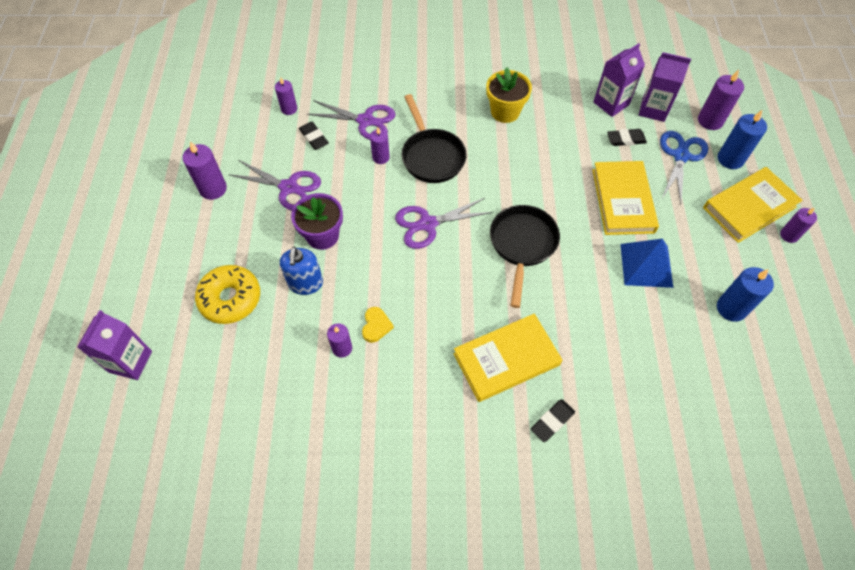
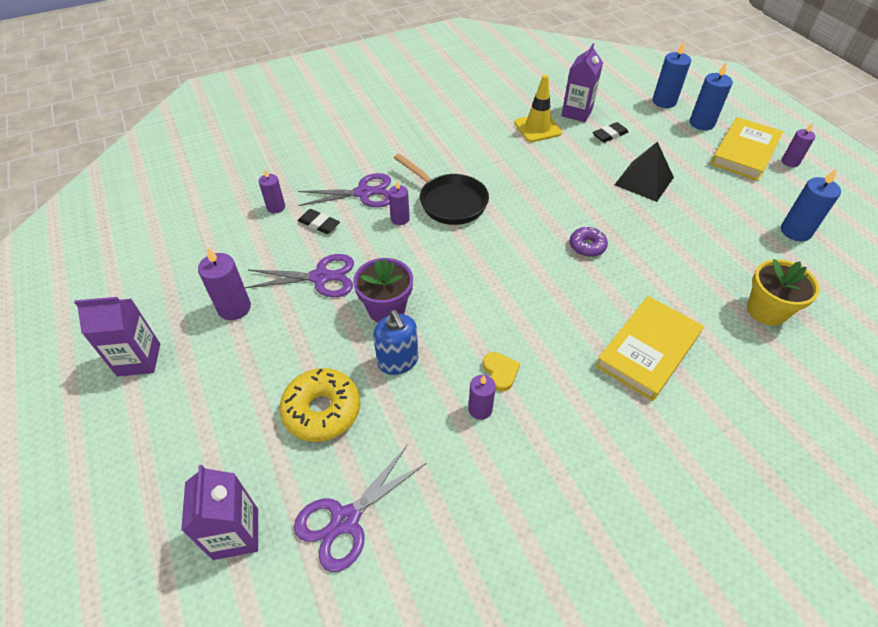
camera: 25 degrees left, 10 degrees down
purple scissors [395,198,493,249] -> purple scissors moved to [294,446,427,572]
yellow flower pot [486,67,532,123] -> yellow flower pot moved to [747,259,820,326]
black pan [490,205,560,308] -> purple donut [569,226,608,257]
black eraser [531,399,575,442] -> none
yellow book [592,161,659,235] -> black pyramid [614,141,674,202]
blue pyramid [621,239,673,288] -> none
purple carton [639,52,691,122] -> purple carton moved to [74,297,160,377]
blue scissors [660,131,708,204] -> none
purple candle [698,70,744,130] -> blue candle [653,41,691,108]
none -> yellow traffic cone [514,75,562,142]

